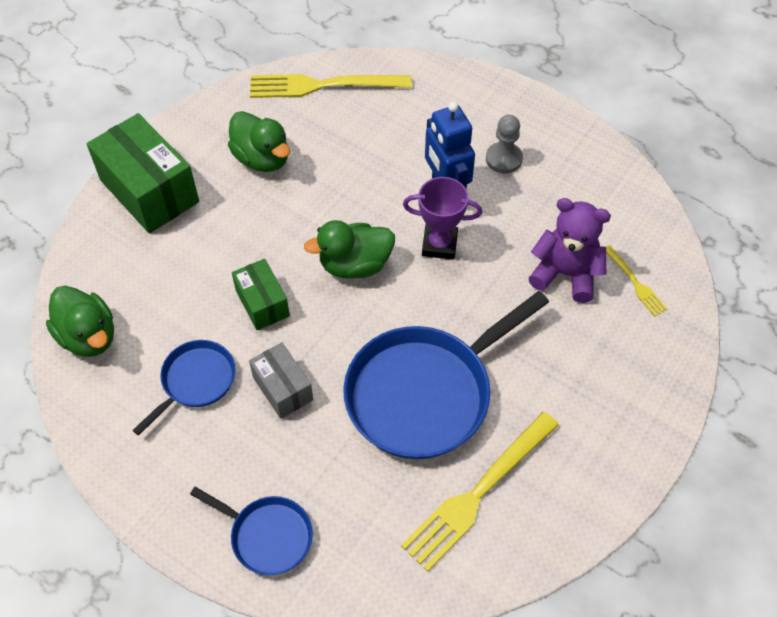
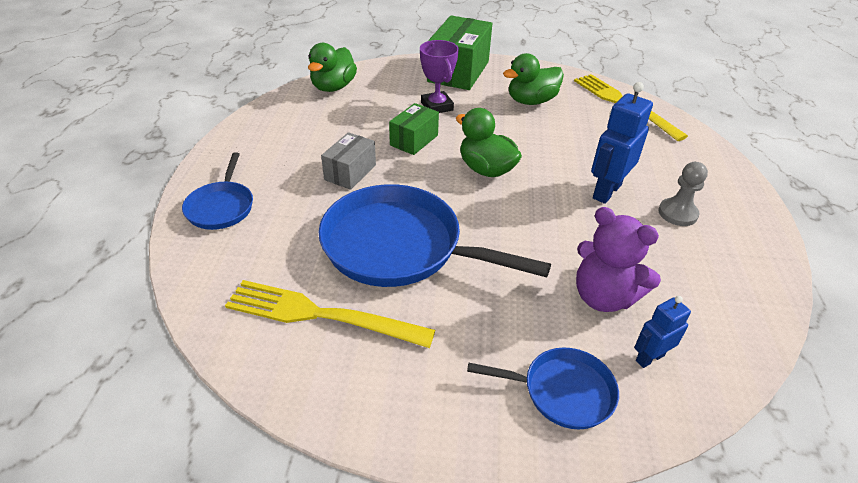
camera: 60 degrees right, 15 degrees down
blue pan [132,340,235,436] -> blue pan moved to [467,348,619,429]
green duck [228,111,290,172] -> green duck turned 45 degrees clockwise [503,53,564,105]
purple trophy [403,177,482,260] -> purple trophy moved to [420,40,459,113]
purple teddy bear [528,198,611,303] -> purple teddy bear turned 135 degrees clockwise [576,207,661,312]
yellow fork [605,245,667,317] -> blue robot [634,296,691,368]

